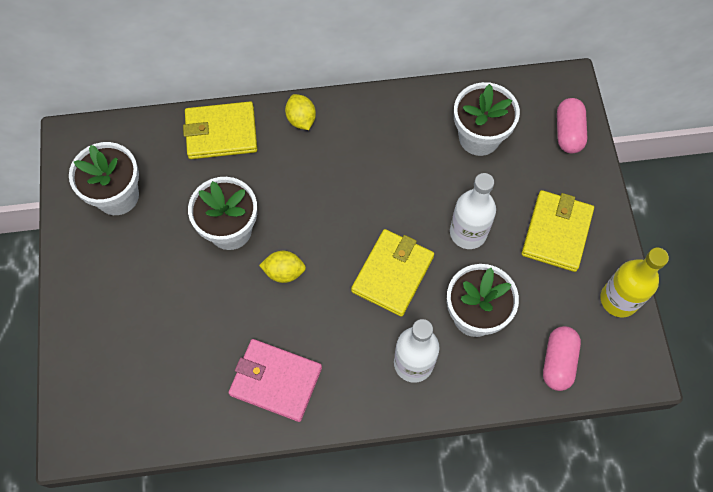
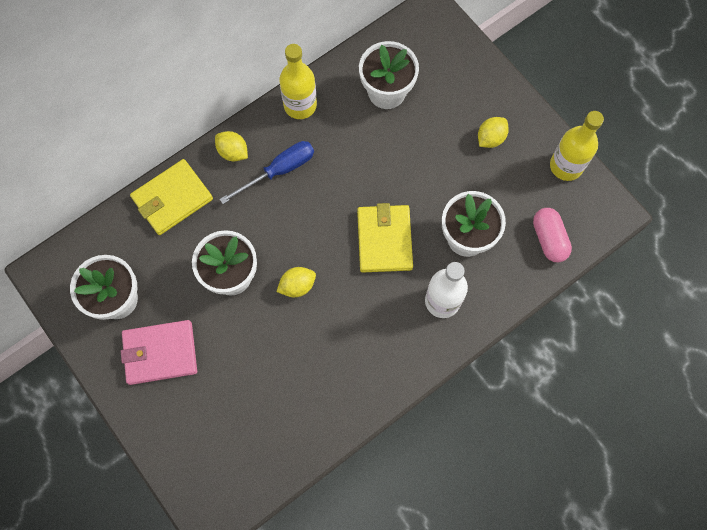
camera: 30 degrees left, 5 degrees up
pink wallet [229,339,322,422] -> pink wallet moved to [121,320,197,385]
white bottle [450,173,496,249] -> none
yellow wallet [522,190,594,272] -> yellow lemon [478,117,509,148]
pink capsule [557,98,587,153] -> none
none -> blue screwdriver [220,141,314,204]
none -> yellow bottle [279,44,317,119]

